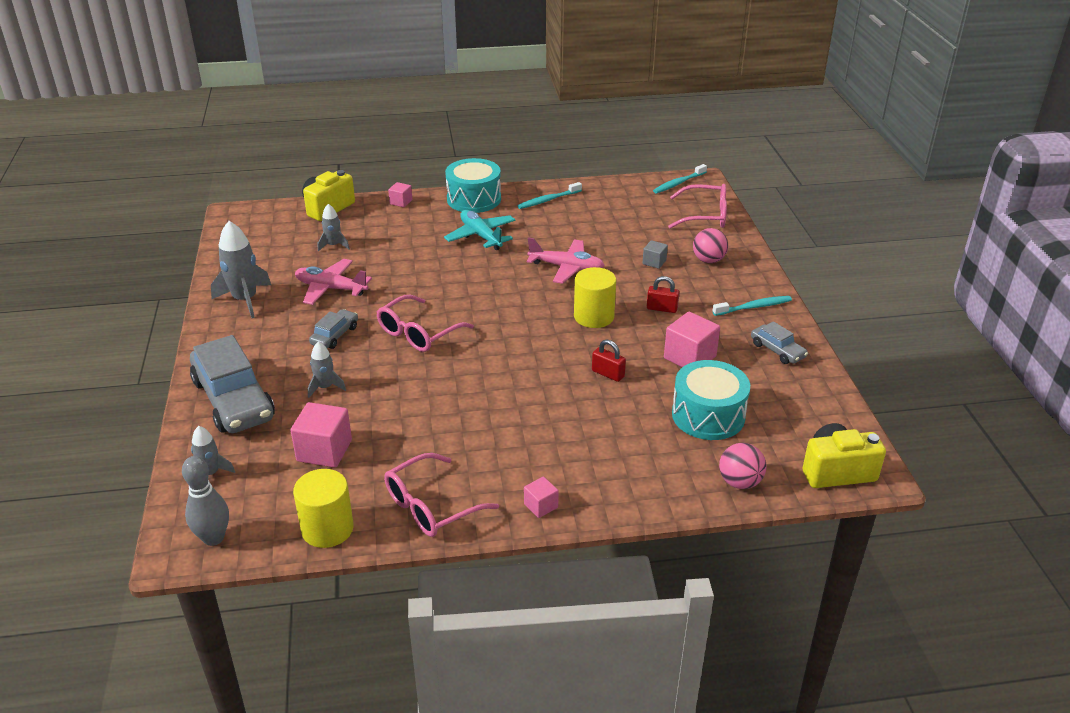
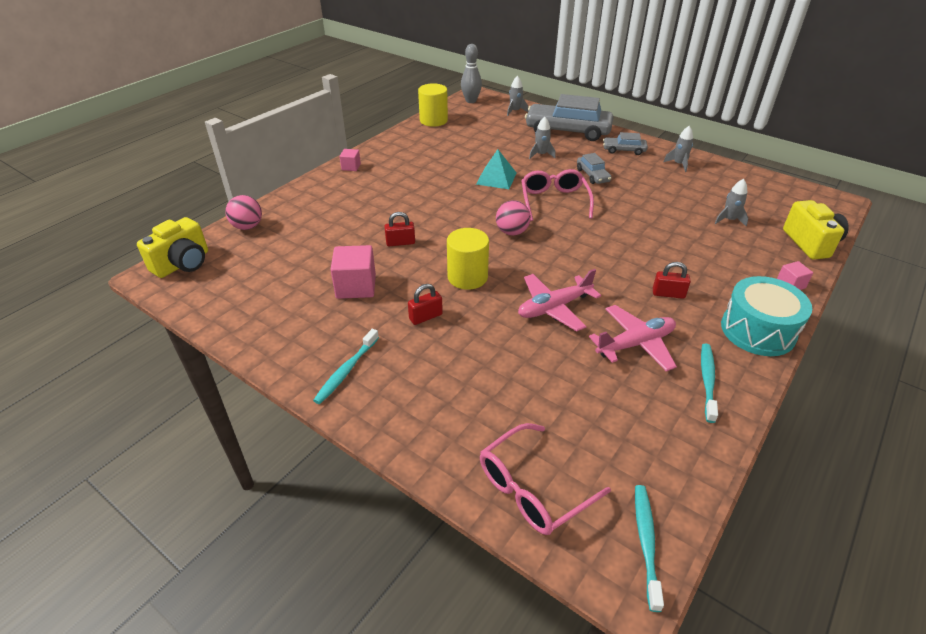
camera: 135 degrees right, 5 degrees up
grey rocket [211,221,271,318] -> grey rocket [663,126,693,172], size x0.56
pink cube [290,402,352,468] -> none
pink plane [295,259,372,305] -> pink plane moved to [589,305,677,371]
pink glasses [384,453,499,537] -> none
turquoise plane [444,210,516,250] -> red padlock [653,262,691,299]
grey cube [643,240,668,269] -> none
turquoise drum [672,360,750,440] -> none
pink ball [693,228,728,263] -> pink ball moved to [496,200,531,236]
grey car [751,321,808,364] -> grey car moved to [603,132,648,155]
none -> turquoise pyramid [476,149,516,189]

